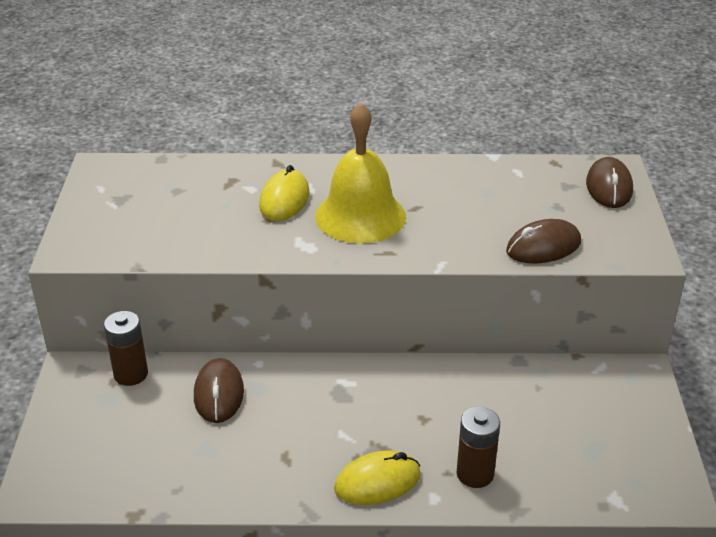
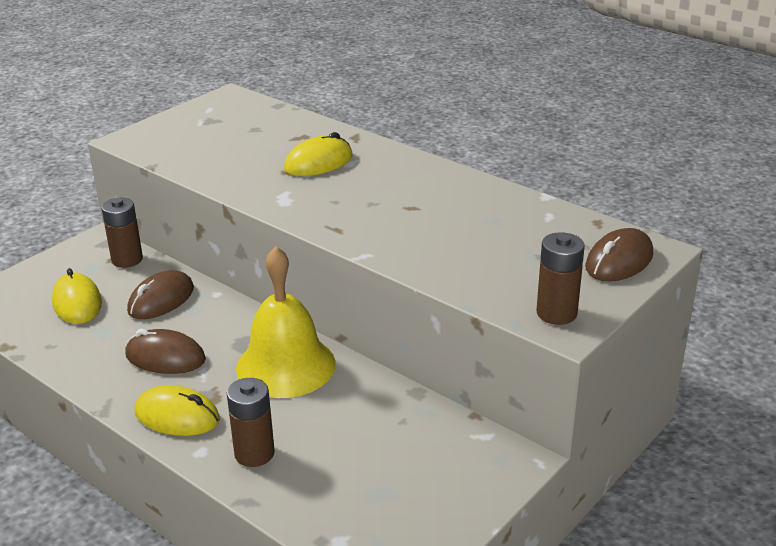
camera: 40 degrees right, 5 degrees down
yellow bell [315,103,406,244] -> yellow bell moved to [236,246,336,398]
brown mouse [506,219,581,263] -> brown mouse moved to [125,329,206,374]
none -> yellow mouse [52,268,102,324]
none -> brown battery [537,232,585,325]

